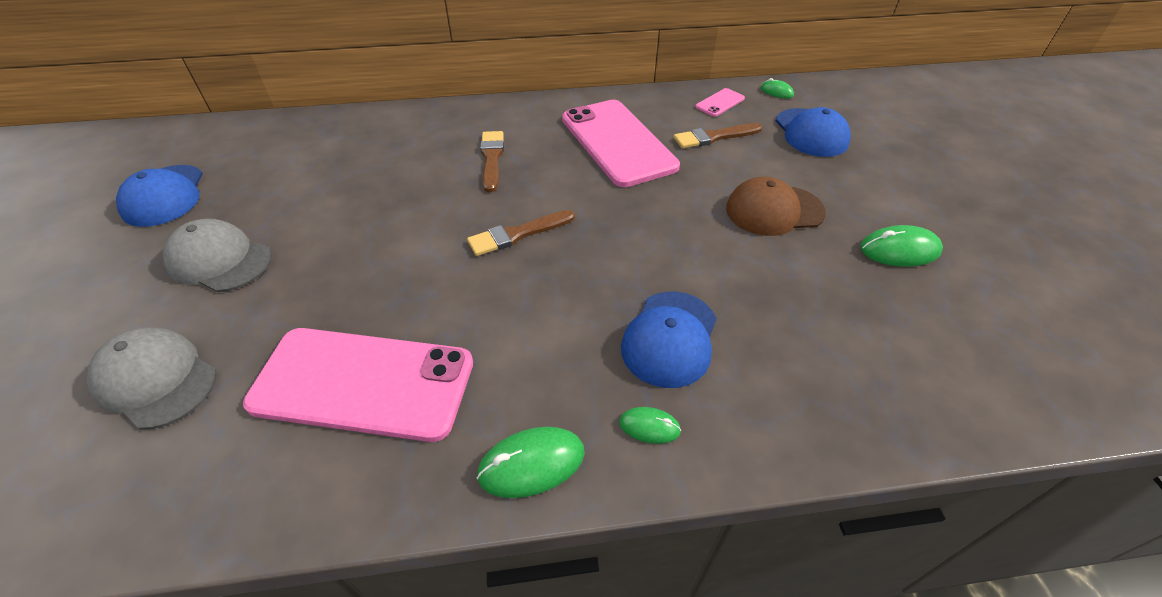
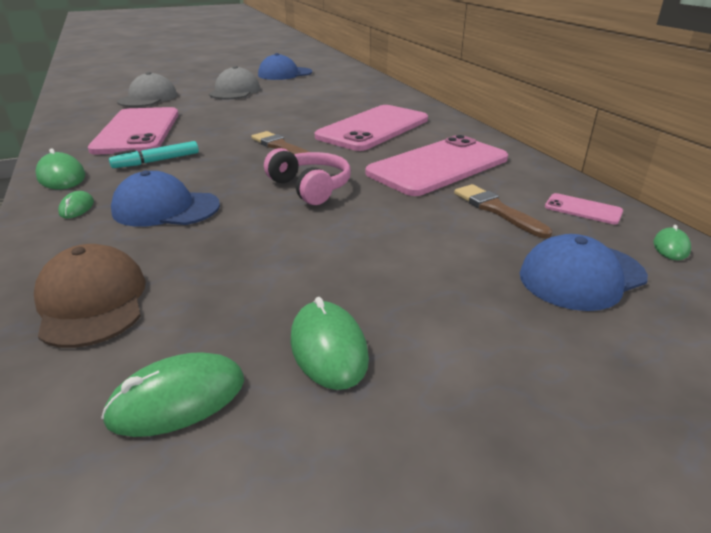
camera: 75 degrees right, 15 degrees down
brown brush [480,131,504,192] -> pink phone [315,105,428,151]
brown cap [726,177,826,236] -> brown cap moved to [34,244,146,348]
none -> green mouse [101,352,244,437]
none -> turquoise marker [109,141,199,168]
none -> pink headphones [264,148,351,205]

